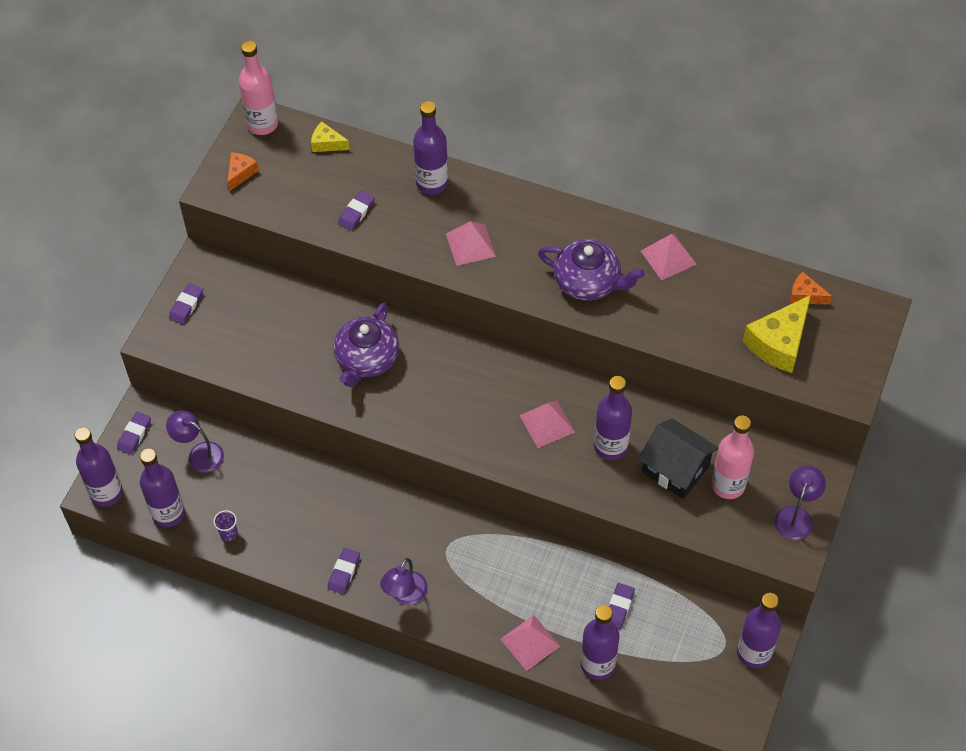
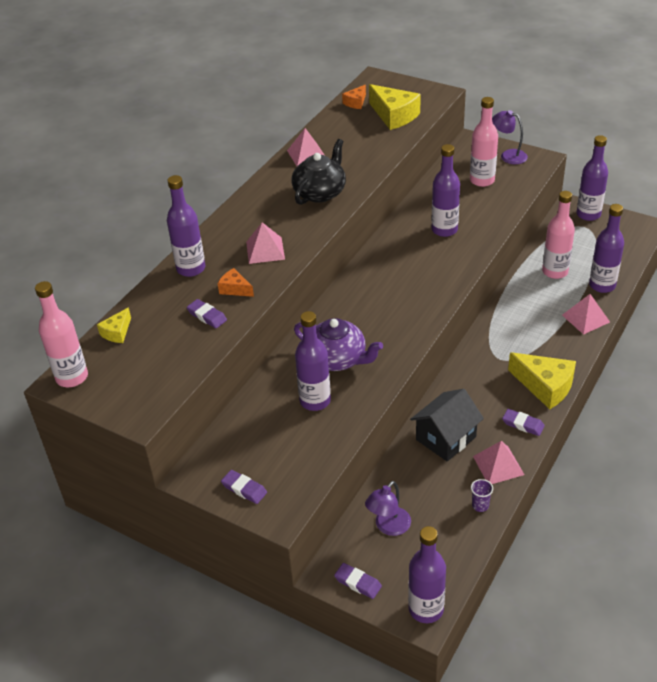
camera: 80 degrees left, 15 degrees down
purple bottle [140,448,185,527] -> purple bottle moved to [295,311,331,411]
orange cheese [227,152,259,191] -> orange cheese moved to [218,268,254,297]
purple lamp [380,558,428,605] -> yellow cheese [508,352,576,409]
pink pyramid [519,400,575,448] -> pink pyramid moved to [473,441,524,484]
purple teapot [538,239,645,300] -> black teapot [292,139,346,205]
purple eraser [609,583,635,630] -> pink bottle [542,191,575,279]
black house [638,418,719,499] -> black house moved to [410,389,484,462]

